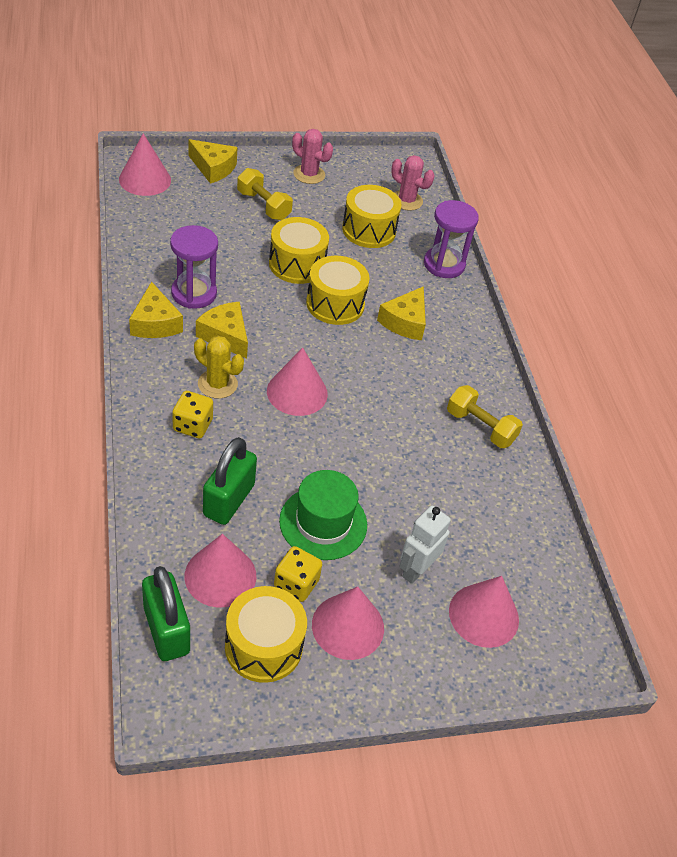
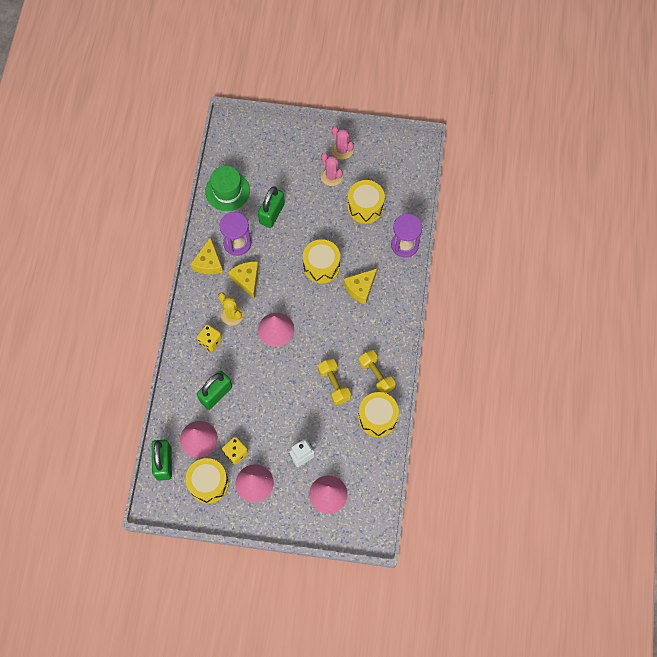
camera: 25 degrees right, 20 degrees up
pink cone [119,133,171,196] -> none
yellow cheese [189,139,237,184] -> none
yellow dumbbell [237,168,293,220] -> yellow dumbbell moved to [318,359,351,405]
yellow drum [269,217,329,284] -> yellow drum moved to [358,392,399,437]
green hat [279,470,367,560] -> green hat moved to [205,166,250,211]
pink cactus [391,155,434,211] -> pink cactus moved to [321,153,343,186]
none -> green padlock [258,186,285,228]

